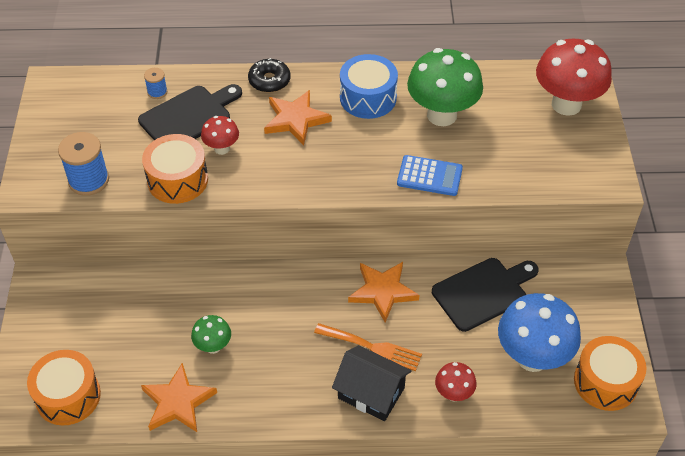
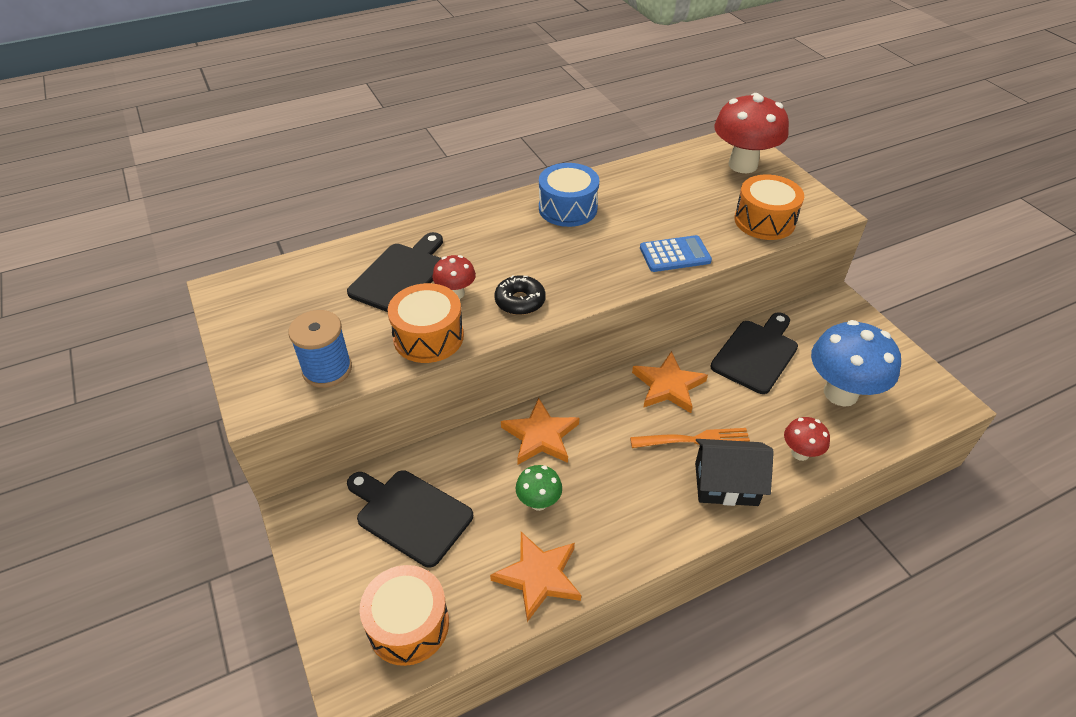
camera: 25 degrees left, 5 degrees down
blue spool [144,68,167,99] -> none
black donut [248,58,291,92] -> black donut moved to [495,275,546,315]
orange star [264,90,332,145] -> orange star moved to [501,398,579,465]
green mushroom [407,48,483,126] -> none
orange drum [574,336,646,411] -> orange drum moved to [734,175,804,240]
none -> black cutting board [347,470,473,568]

